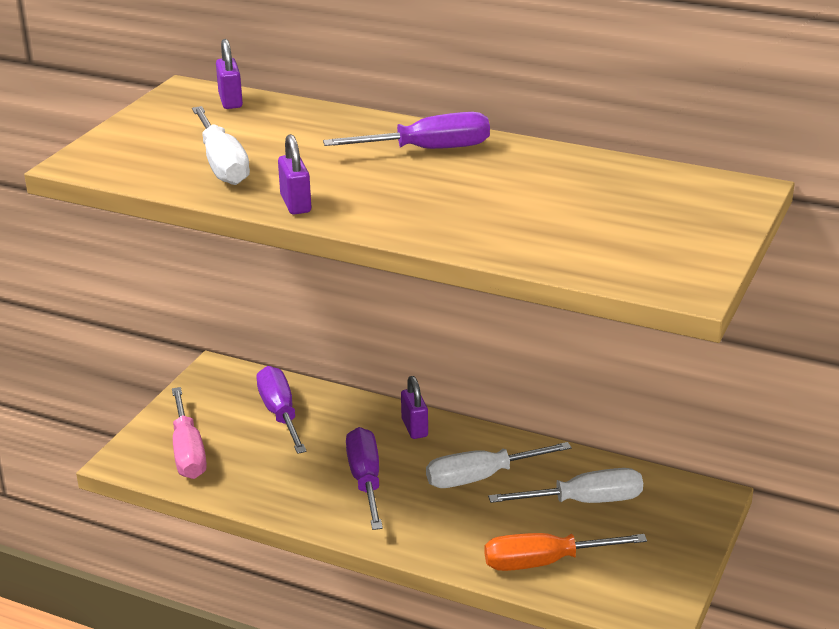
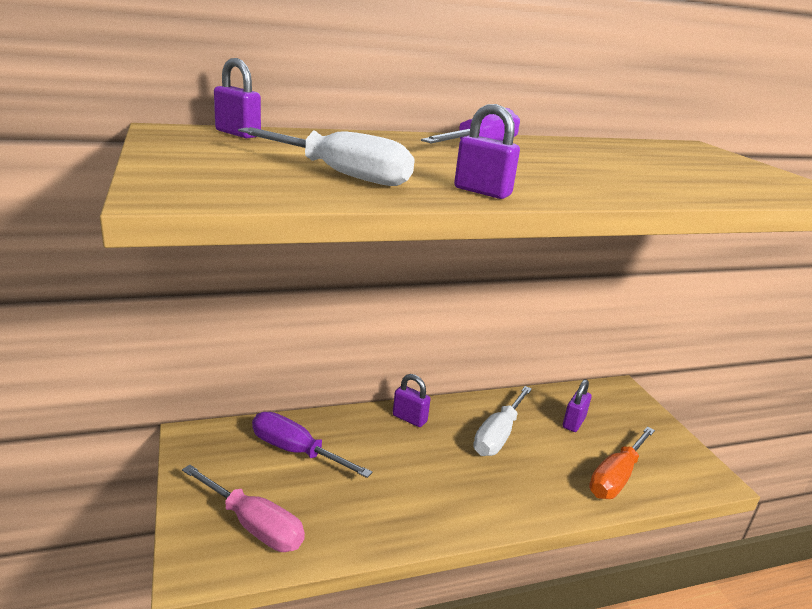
camera: 45 degrees left, 5 degrees down
purple screwdriver [346,427,383,530] -> none
white screwdriver [488,468,643,503] -> purple padlock [563,379,591,432]

